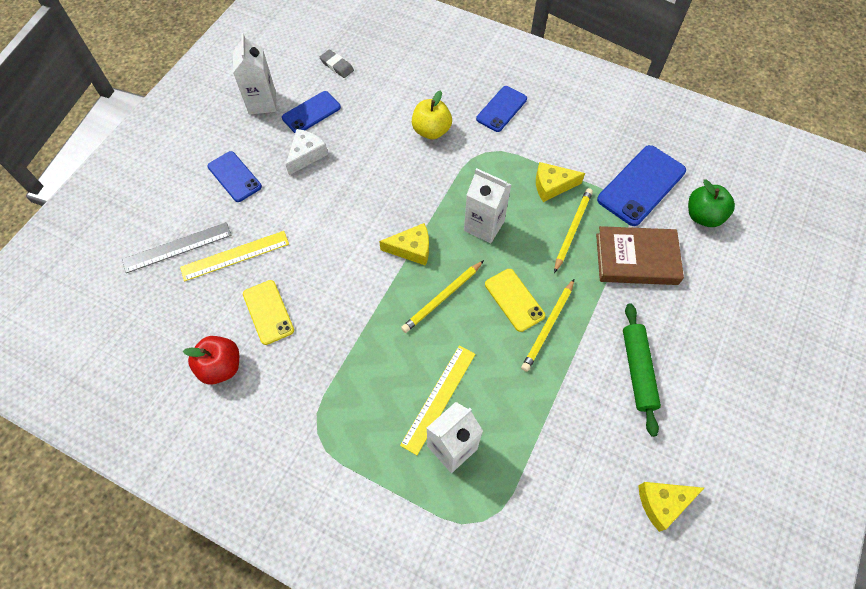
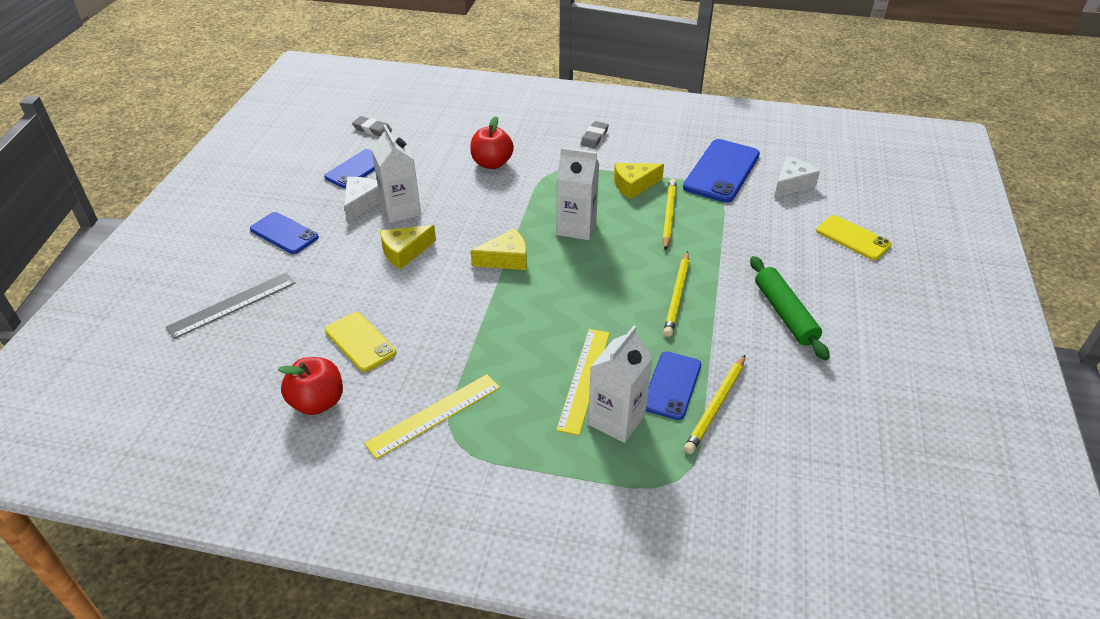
camera: 15 degrees left, 20 degrees down
yellow ruler [180,231,289,281] -> yellow ruler moved to [364,374,500,459]
white carton [233,33,277,115] -> white carton moved to [371,125,421,223]
yellow pencil [401,260,484,333] -> yellow pencil moved to [684,355,745,454]
yellow apple [412,90,452,139] -> red apple [470,116,514,169]
blue phone [476,86,527,132] -> blue phone moved to [646,351,701,420]
yellow phone [485,269,545,332] -> yellow phone moved to [816,215,892,260]
brown book [596,226,684,285] -> none
yellow cheese [638,482,704,532] -> yellow cheese moved to [380,225,436,269]
green apple [688,180,735,227] -> white cheese [774,156,820,198]
none -> grey eraser [580,121,609,148]

